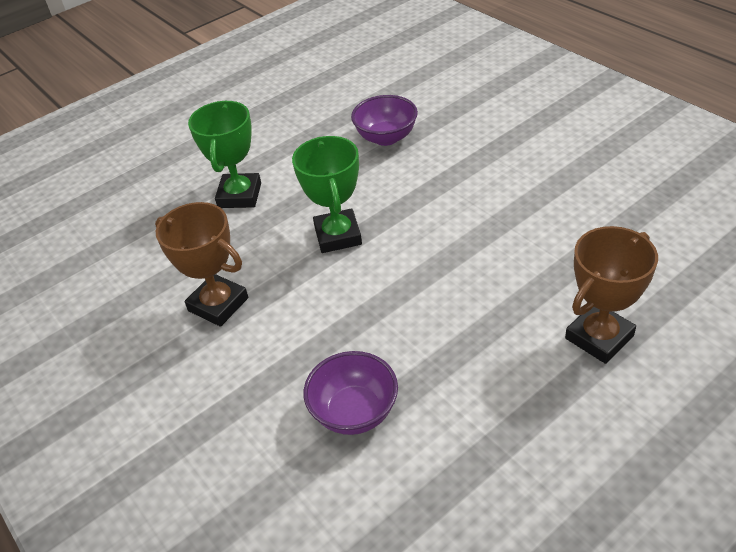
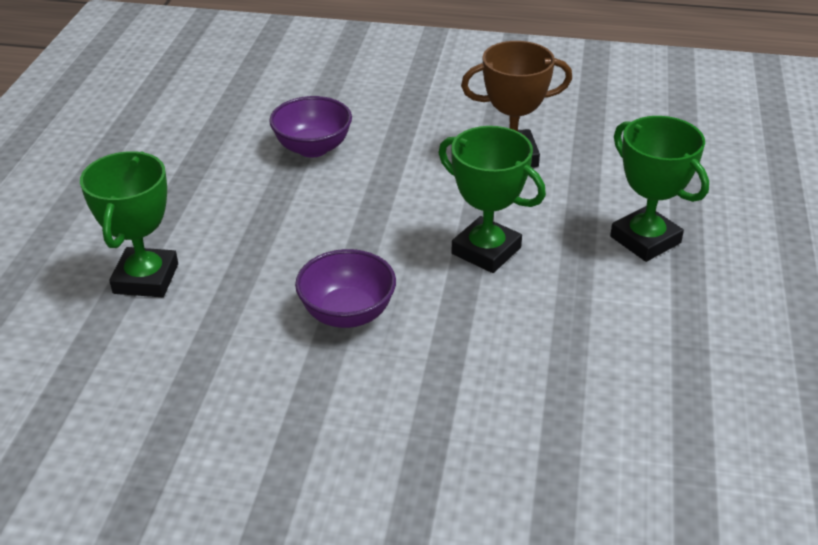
camera: 135 degrees right, 5 degrees down
purple bowl [351,95,418,146] -> purple bowl moved to [295,249,396,328]
brown trophy [565,226,658,364] -> green trophy [80,151,178,297]

